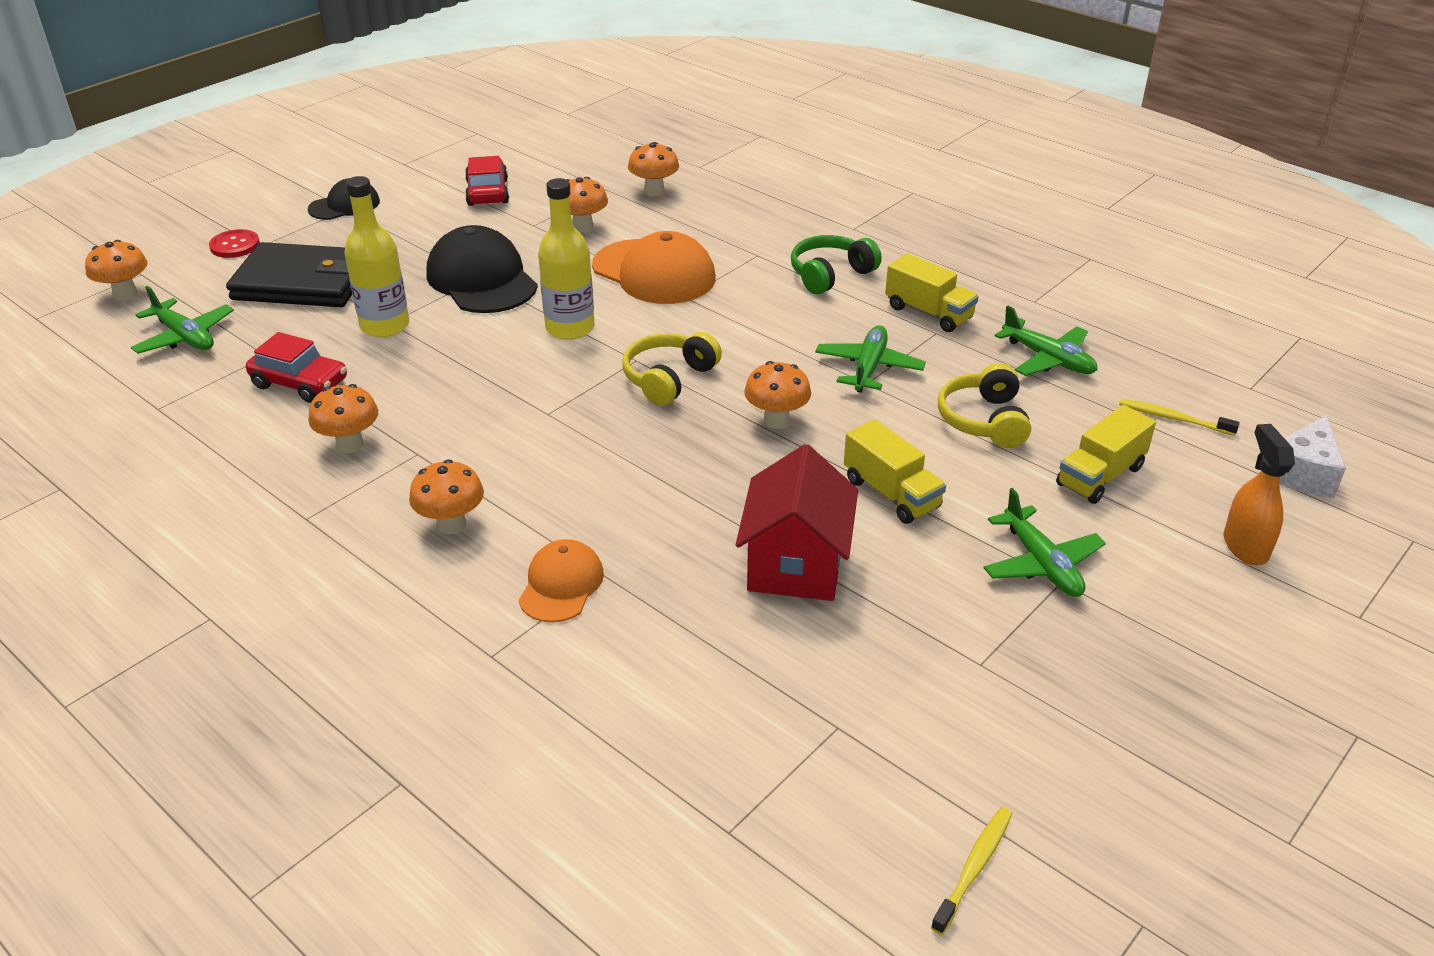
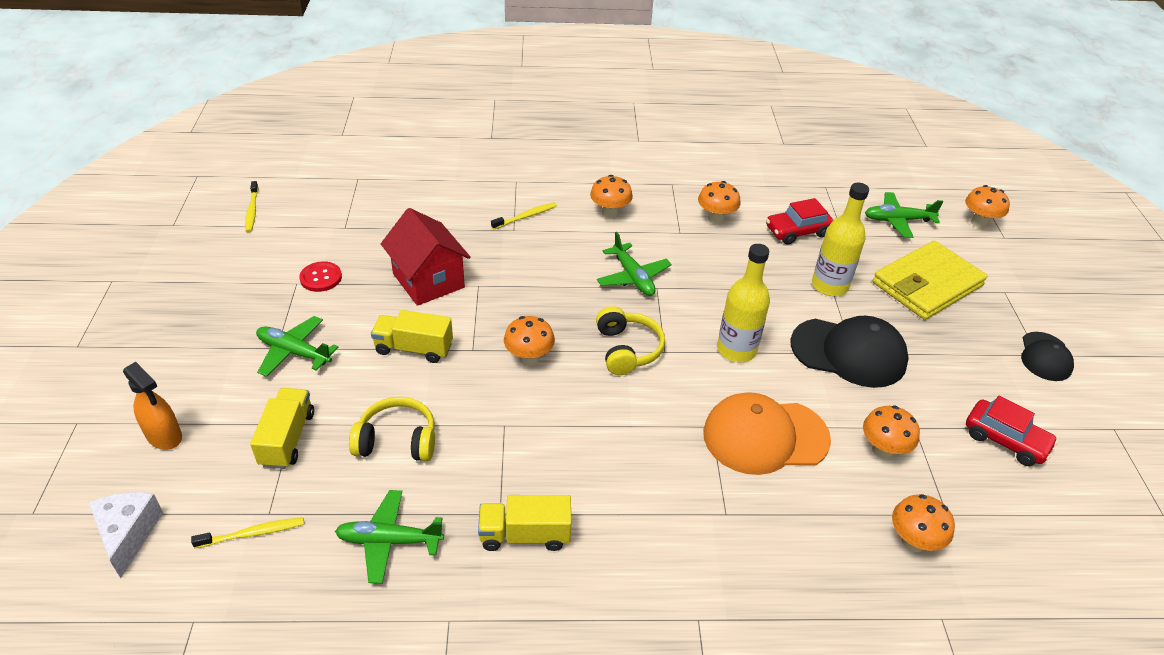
camera: 135 degrees right, 5 degrees up
red button [209,229,260,258] -> red button moved to [299,261,342,292]
black wallet [226,242,352,307] -> yellow wallet [873,241,987,320]
orange cap [518,539,604,623] -> yellow toothbrush [491,202,557,230]
green headphones [791,235,882,294] -> none
green plane [815,325,926,393] -> green plane moved to [597,232,672,296]
yellow headphones [938,363,1031,448] -> yellow headphones turned 45 degrees counterclockwise [349,397,435,461]

